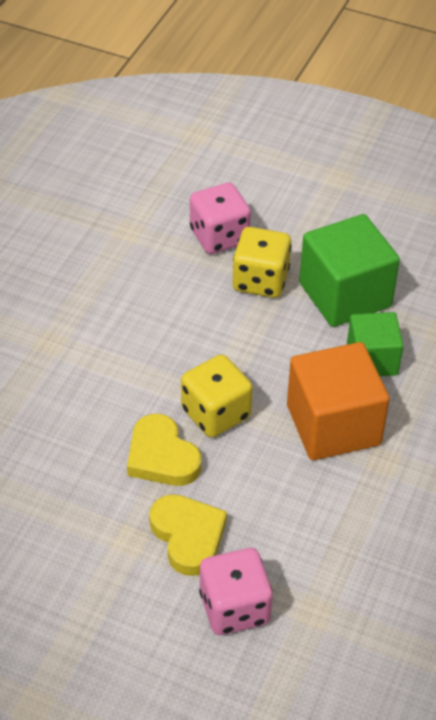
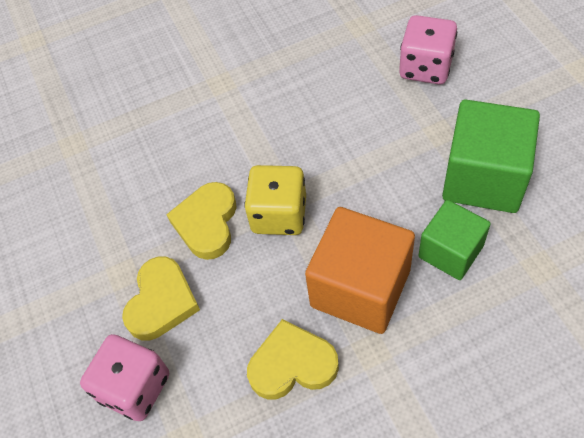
camera: 50 degrees right, 10 degrees up
yellow dice [233,227,292,298] -> none
none -> yellow heart [247,319,339,399]

